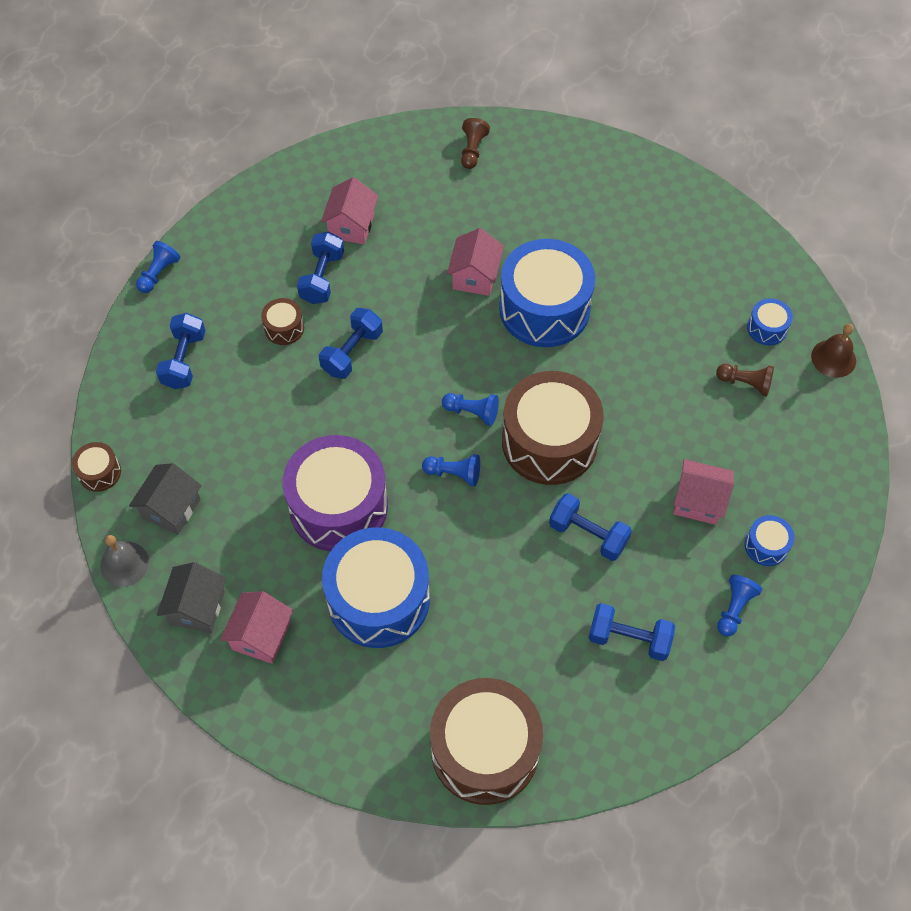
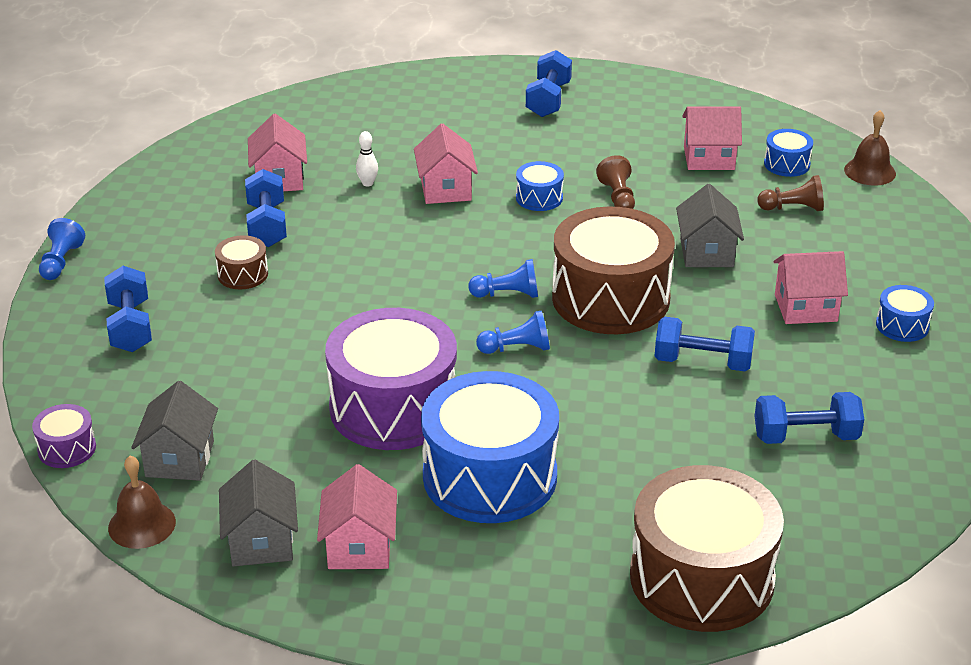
camera: 20 degrees left, 25 degrees down
brown drum [72,442,121,492] -> purple drum [32,404,96,468]
grey bell [100,535,149,587] -> brown bell [108,455,176,549]
blue dumbbell [319,308,383,379] -> blue dumbbell moved to [526,50,572,117]
brown pawn [461,118,490,169] -> brown pawn moved to [596,155,635,209]
blue drum [499,239,595,347] -> blue drum [516,161,564,211], size x0.43
blue pawn [717,575,762,636] -> none
none -> white bowling pin [356,131,378,186]
none -> grey house [676,184,744,267]
none -> pink house [682,106,742,170]

